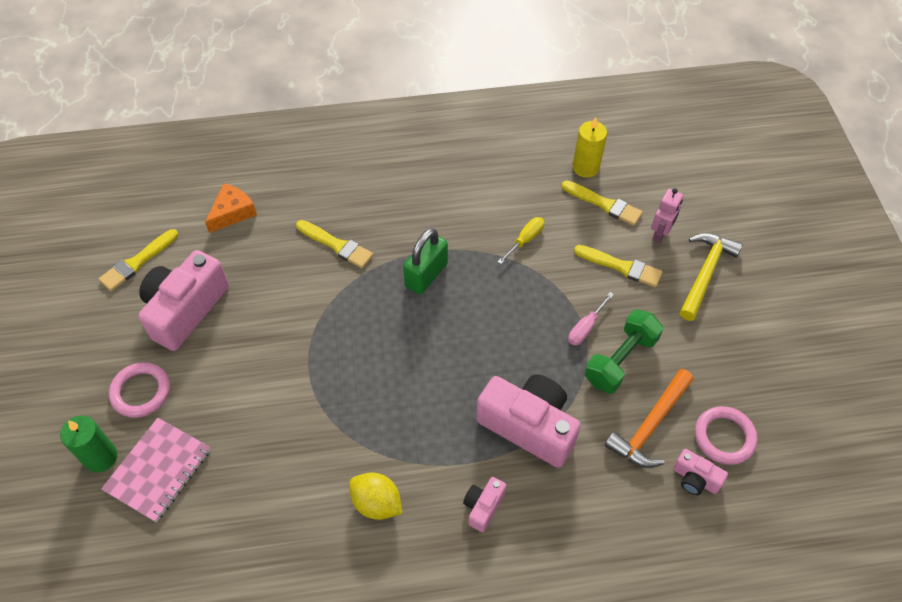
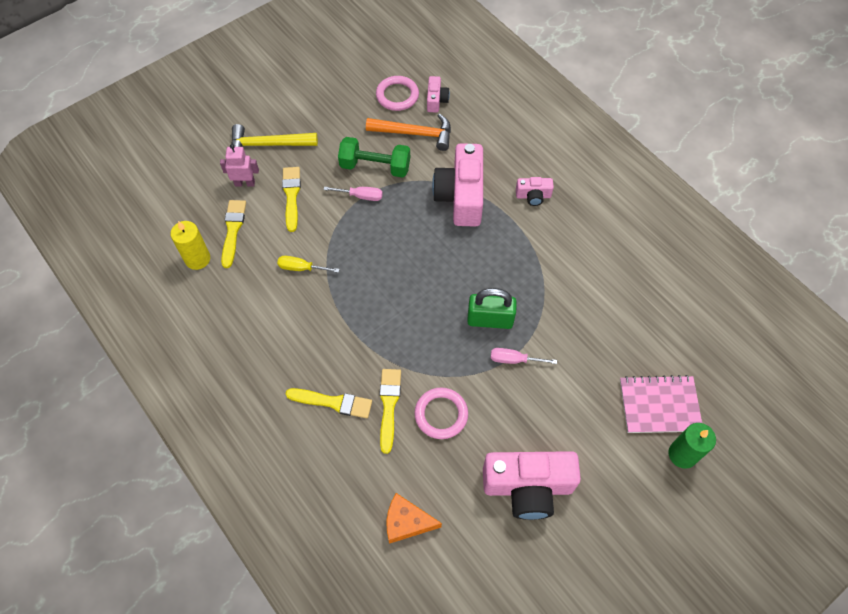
camera: 120 degrees left, 5 degrees up
yellow brush [99,229,178,291] -> yellow brush moved to [285,388,372,418]
pink ring [109,362,170,418] -> pink ring moved to [414,388,468,439]
yellow lemon [349,472,402,520] -> none
green padlock [403,228,448,295] -> green padlock moved to [467,288,517,329]
none -> pink screwdriver [491,348,557,364]

